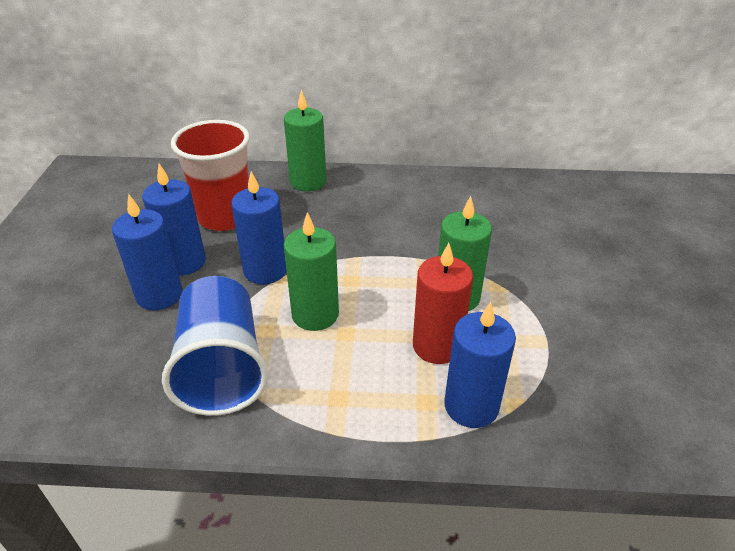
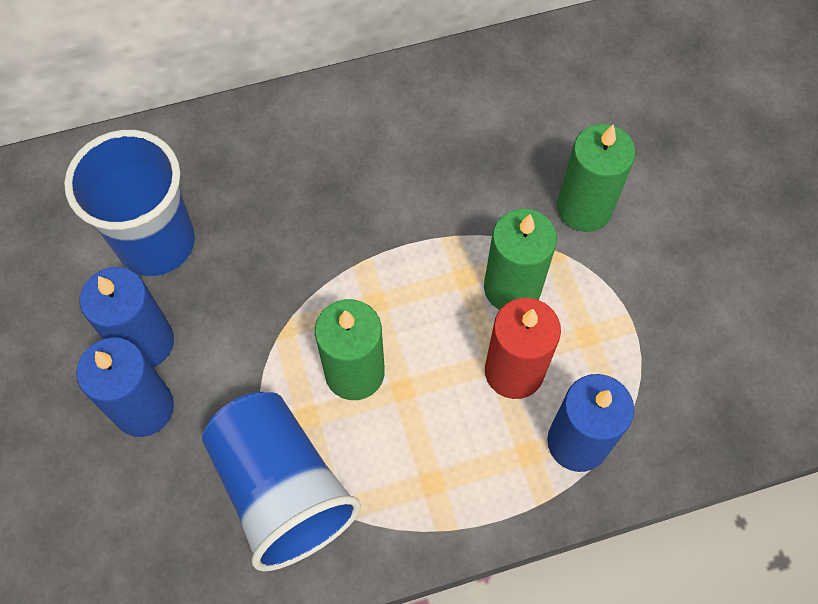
camera: 20 degrees left, 25 degrees up
red cup [171,120,250,231] -> blue cup [64,130,195,276]
blue candle [231,171,287,284] -> none
green candle [284,90,326,191] -> green candle moved to [557,124,636,232]

